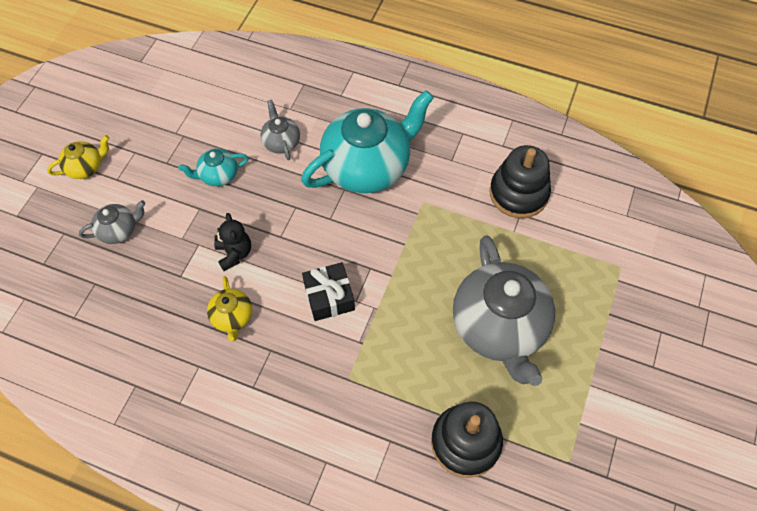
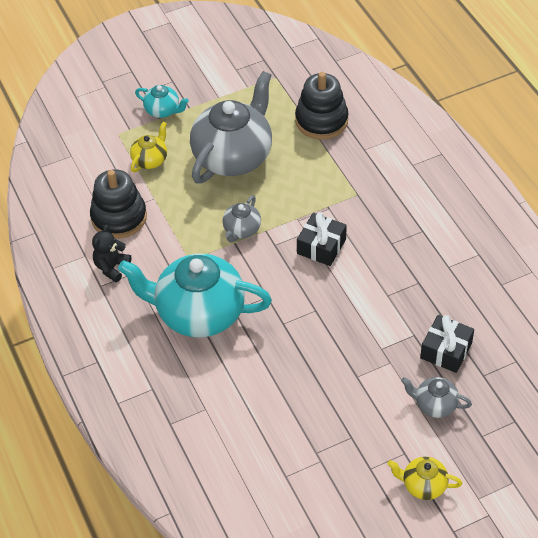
camera: 135 degrees left, 10 degrees down
turquoise teapot [178,148,249,186] -> turquoise teapot moved to [135,85,189,118]
yellow teapot [207,276,252,341] -> yellow teapot moved to [130,122,167,172]
black teddy bear [214,213,251,271] -> black teddy bear moved to [92,224,131,282]
grey teapot [260,99,300,160] -> grey teapot moved to [222,195,261,242]
none -> black gift [420,315,474,373]

